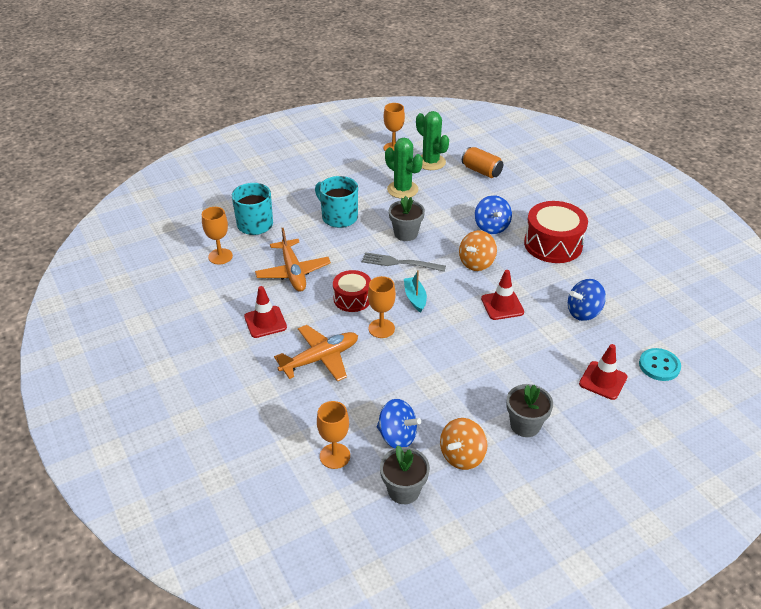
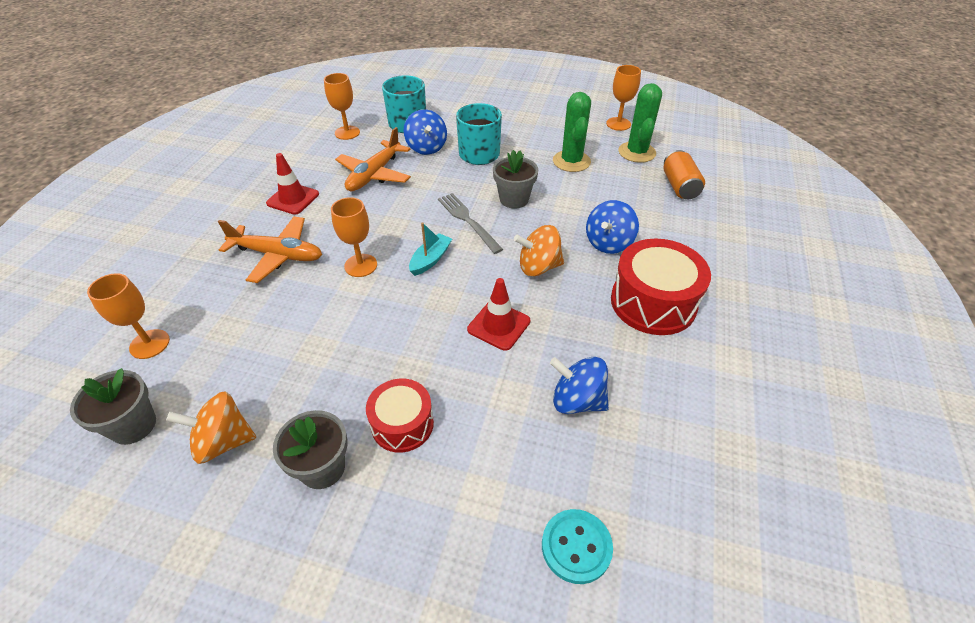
camera: 45 degrees right, 5 degrees up
red drum [333,270,371,312] -> red drum moved to [366,379,434,453]
blue spinning top [377,399,421,448] -> blue spinning top moved to [403,109,447,155]
red traffic cone [579,344,628,400] -> none

